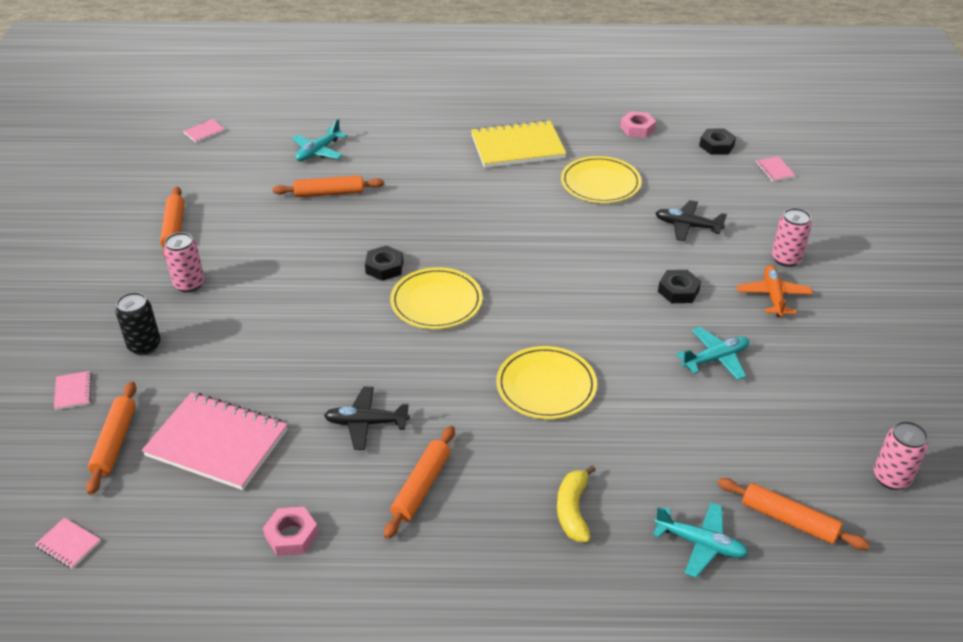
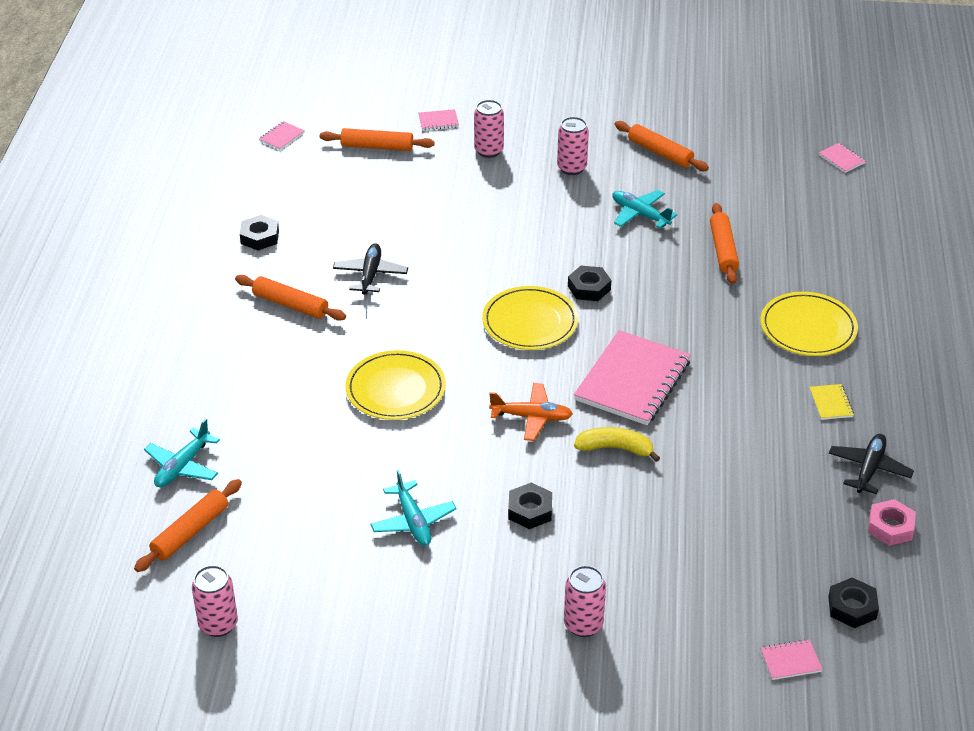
camera: 95 degrees right, 0 degrees up
black can [116,292,161,355] -> pink can [474,100,504,158]
pink notebook [142,392,288,490] -> pink notebook moved to [574,330,691,425]
orange rolling pin [160,187,185,259] -> orange rolling pin turned 45 degrees clockwise [615,121,709,171]
pink nut [263,507,319,556] -> black nut [240,215,279,251]
turquoise plane [292,119,347,161] -> turquoise plane moved to [612,190,677,228]
yellow notebook [471,120,566,168] -> yellow notebook [809,384,854,420], size x0.41
yellow banana [557,465,596,542] -> yellow banana moved to [574,427,660,462]
yellow plate [561,156,642,203] -> yellow plate moved to [760,292,858,356]
black plane [656,200,727,241] -> black plane moved to [829,434,914,494]
orange plane [737,265,813,317] -> orange plane moved to [489,383,573,441]

